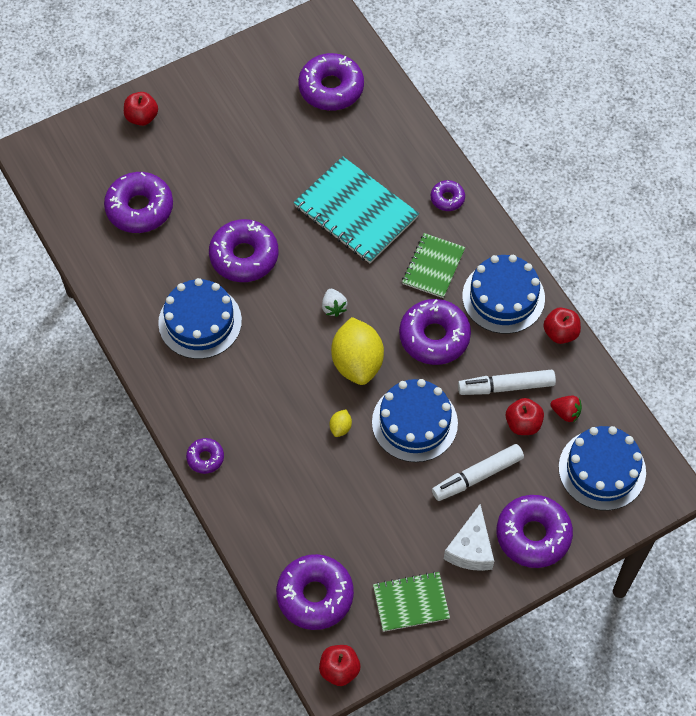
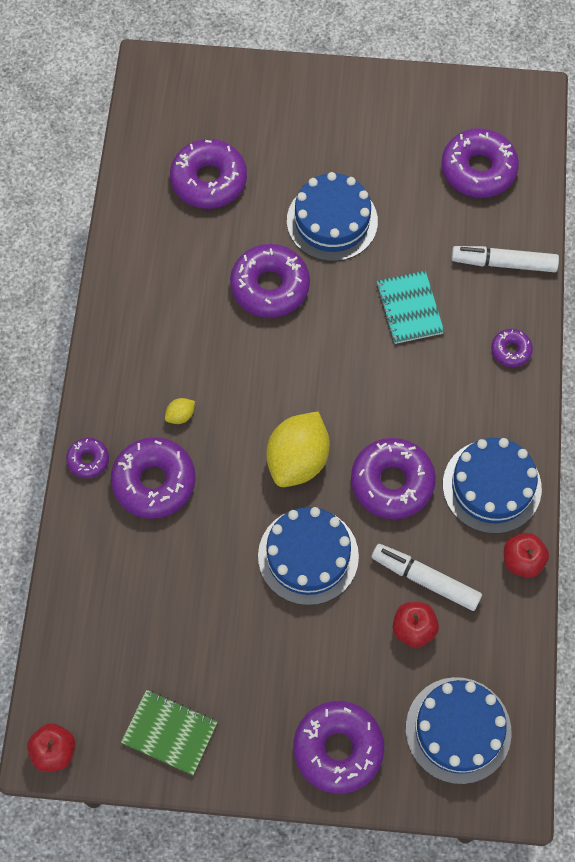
camera: 35 degrees right, 5 degrees up
red apple [124,92,158,126] -> none
blue cake [158,278,242,359] -> blue cake moved to [287,172,378,261]
purple donut [276,554,354,630] -> purple donut moved to [111,437,196,519]
turquoise notebook [294,156,419,263] -> turquoise notebook [376,271,444,344], size x0.59
white strawberry [322,289,348,317] -> none
yellow lemon [330,409,352,437] -> yellow lemon moved to [165,398,195,424]
green notebook [402,233,465,298] -> none
white marker [432,444,524,501] -> white marker moved to [451,246,559,272]
white cheese [444,504,494,571] -> none
red strawberry [551,396,582,423] -> none

